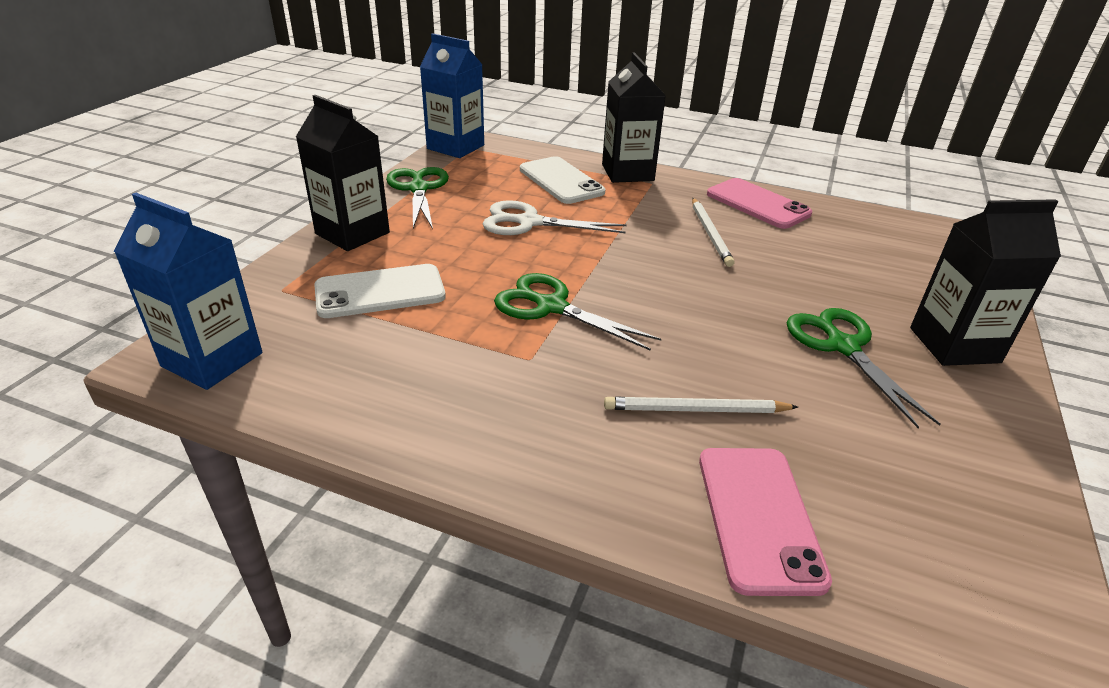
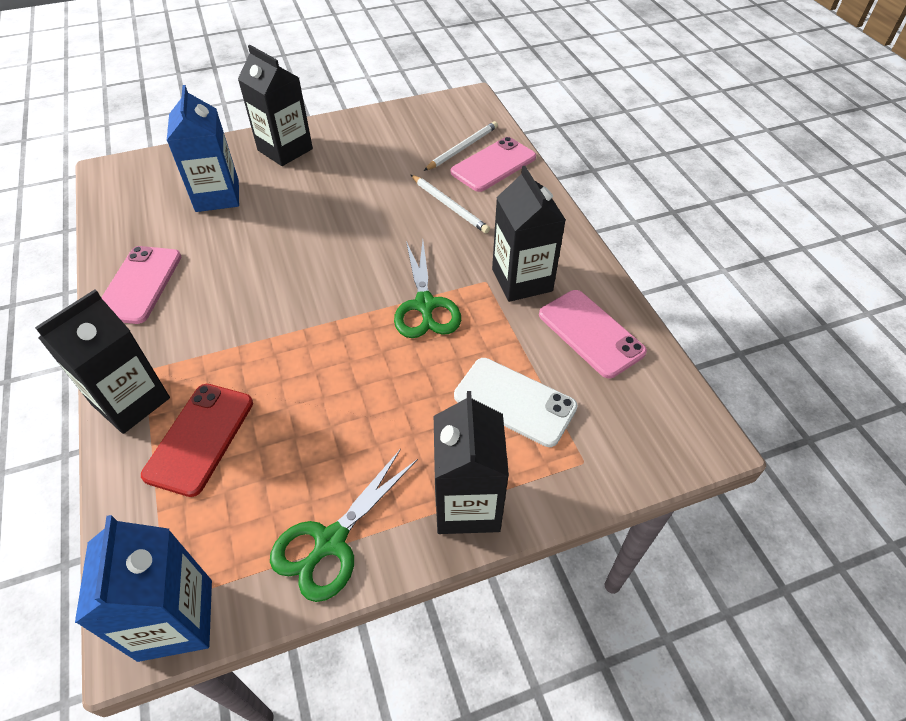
camera: 130 degrees left, 15 degrees up
blue carton [114,193,263,390] -> blue carton moved to [167,85,239,212]
white scissors [483,200,627,235] -> none
white phone [520,156,605,204] -> red phone [141,384,253,497]
white pencil [692,198,735,267] -> white pencil moved to [424,121,498,171]
green scissors [787,308,940,428] -> none
none -> black carton [492,166,566,302]
none -> pink phone [539,290,647,378]

